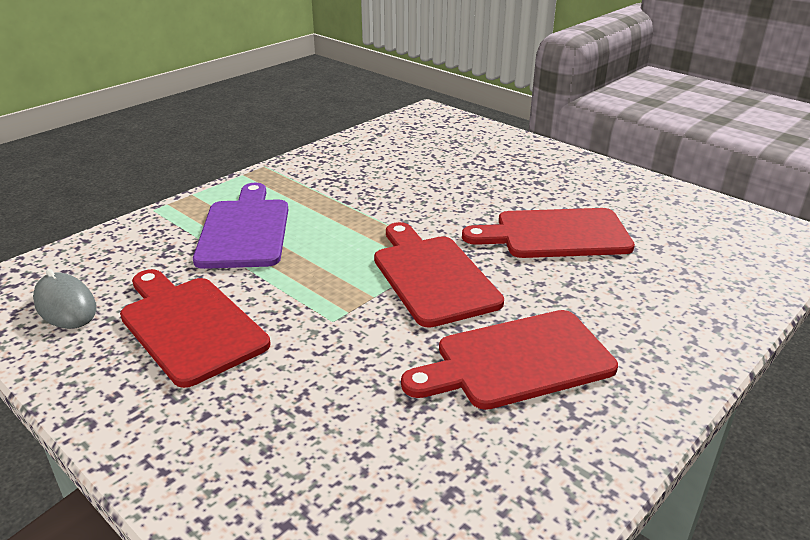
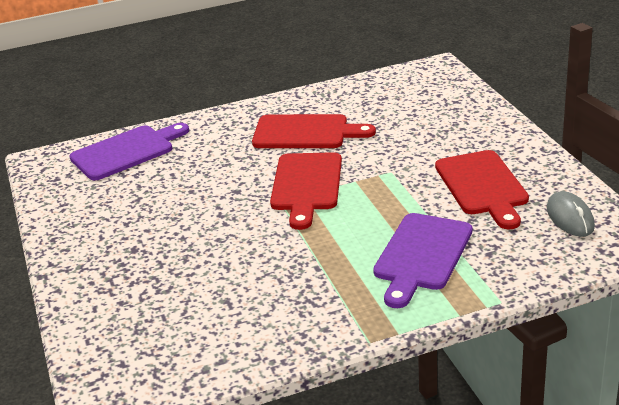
camera: 150 degrees left, 0 degrees up
red cutting board [462,208,635,258] -> none
none -> purple cutting board [69,123,189,180]

